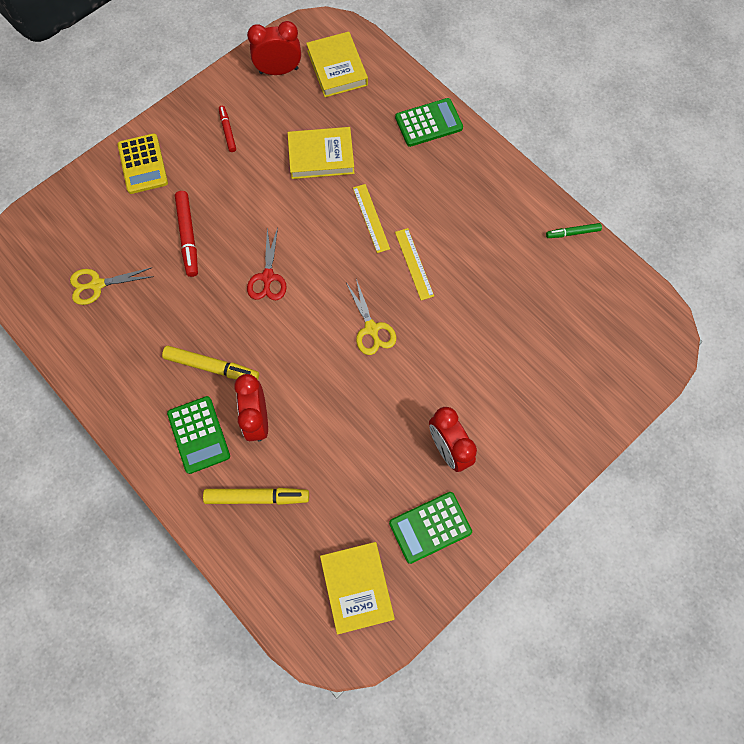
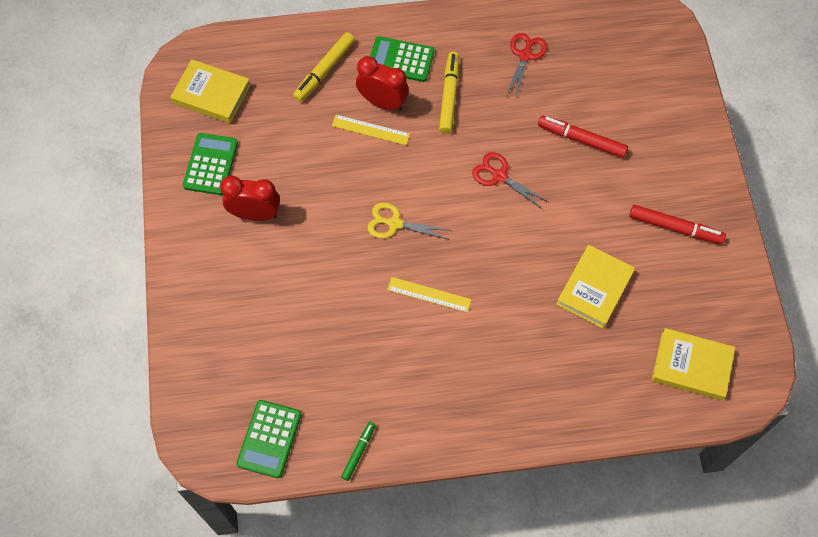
camera: 125 degrees right, 5 degrees down
yellow scissors [70,267,154,305] -> none
yellow calculator [118,133,168,194] -> none
yellow marker [162,346,259,380] -> yellow marker turned 135 degrees clockwise [439,52,459,134]
red marker [219,106,236,152] -> red marker [629,205,726,244], size x1.66
red clock [247,21,301,75] -> none
yellow ruler [353,184,390,253] -> yellow ruler moved to [332,115,410,145]
green calculator [395,98,463,147] -> green calculator moved to [236,400,301,478]
none -> red scissors [506,33,547,98]

